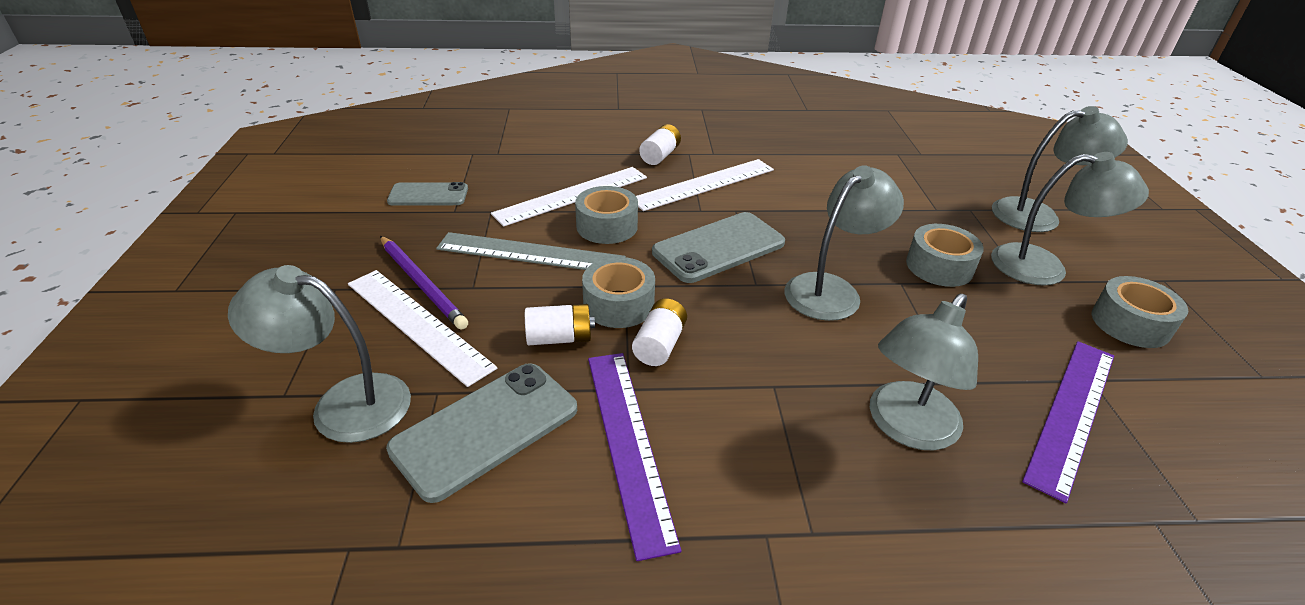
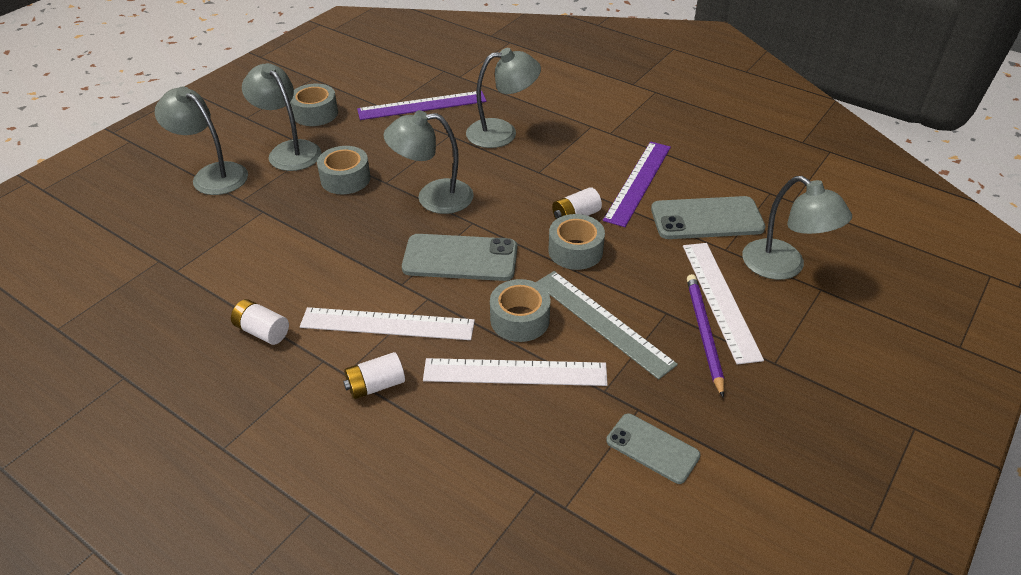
camera: 140 degrees left, 5 degrees up
white battery [525,304,595,345] -> white battery moved to [231,299,289,345]

